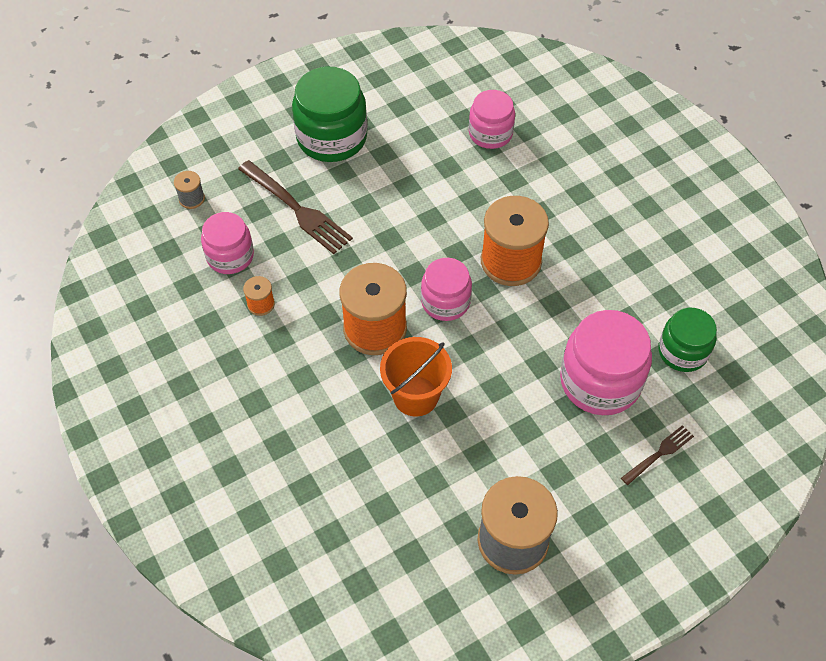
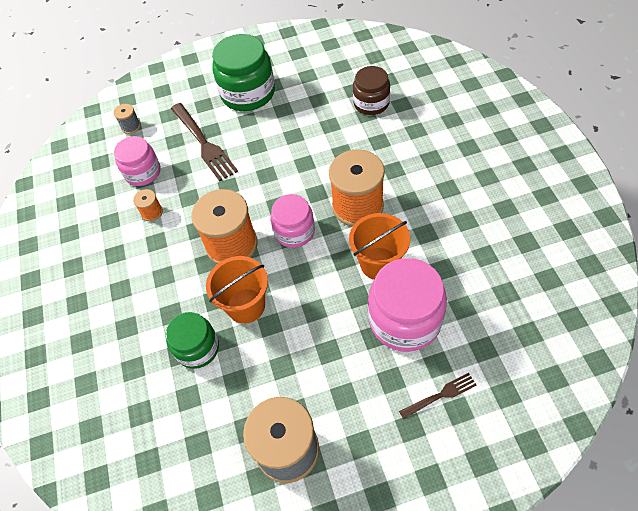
camera: 20 degrees right, 0 degrees up
pink jar [469,90,515,149] -> brown jar [353,66,390,115]
green jar [658,308,717,372] -> green jar moved to [166,312,219,369]
none -> orange bucket [349,213,410,280]

